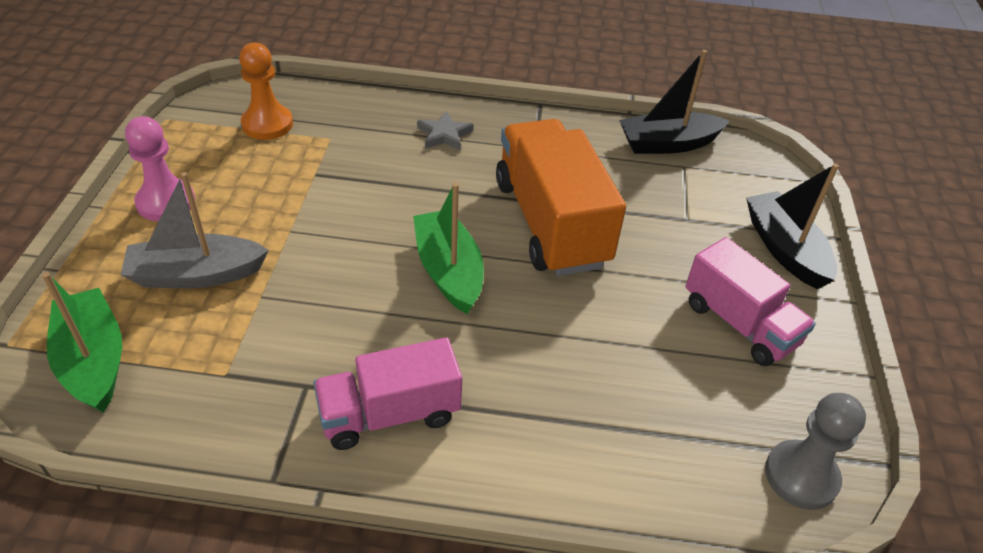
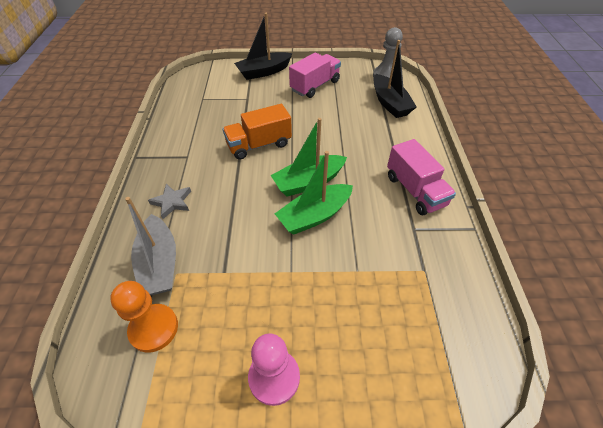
camera: 95 degrees left, 5 degrees up
green boat [42,272,122,413] -> green boat moved to [275,151,353,235]
grey boat [121,172,269,288] -> grey boat moved to [125,197,176,295]
orange truck [496,119,626,276] -> orange truck [223,104,292,160], size x0.64
black boat [619,50,729,154] -> black boat moved to [374,40,417,118]

